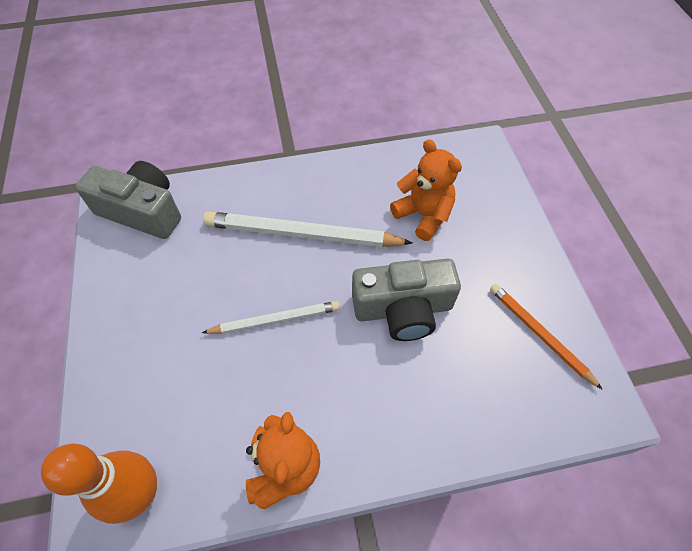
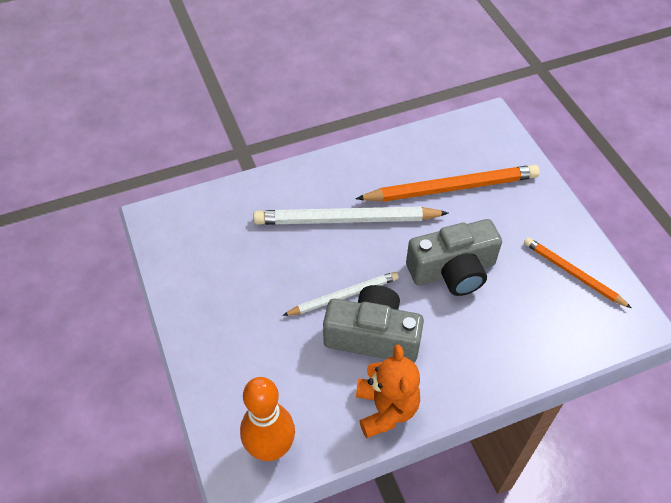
camera: 10 degrees left, 5 degrees down
grey camera [75,161,181,239] -> grey camera moved to [323,285,424,362]
orange teddy bear [390,139,462,241] -> orange pencil [356,165,540,202]

